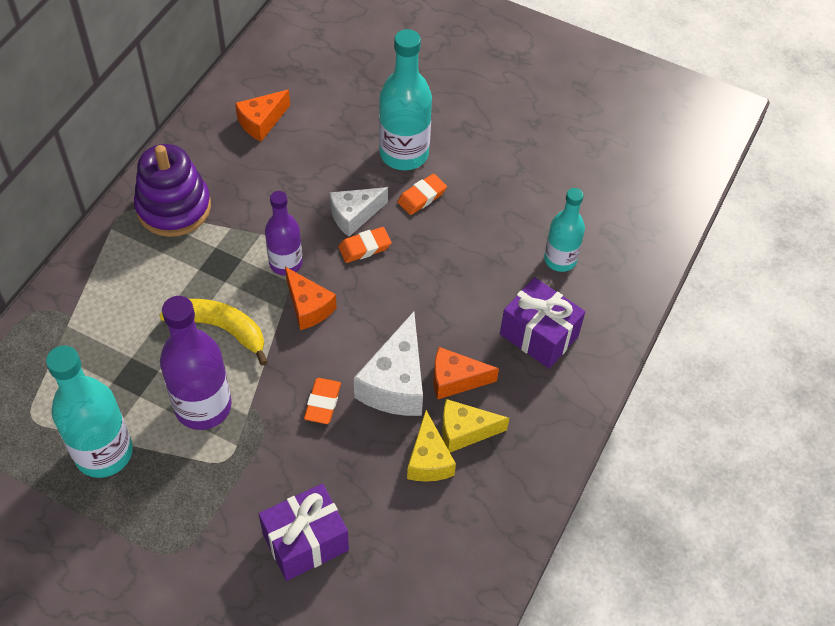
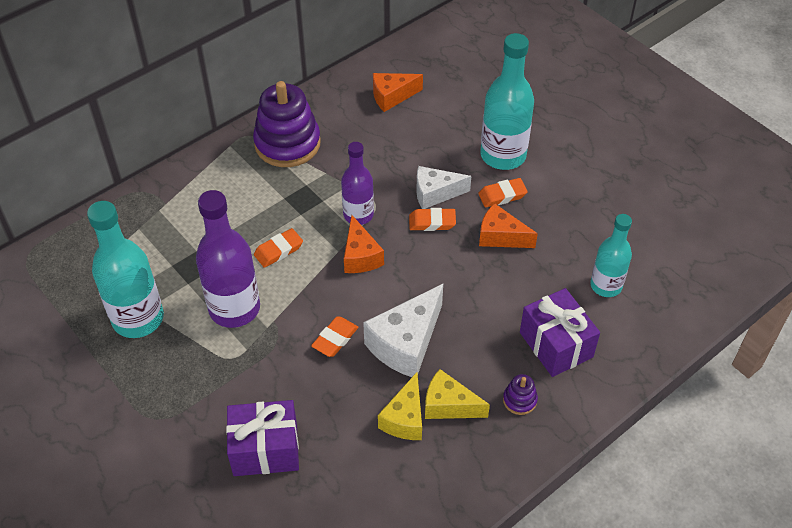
camera: 25 degrees right, 5 degrees down
yellow banana [159,299,268,366] -> orange eraser [254,228,303,268]
orange cheese [434,347,499,400] -> orange cheese moved to [479,203,538,248]
none -> purple stacking toy [503,374,538,415]

